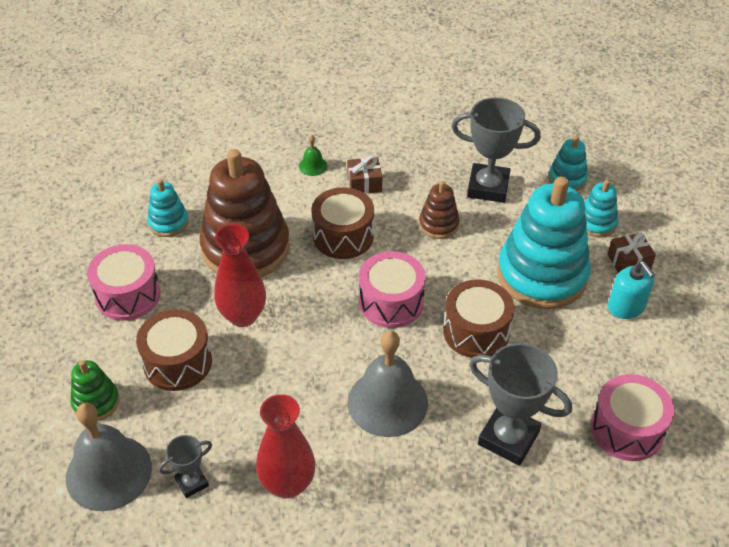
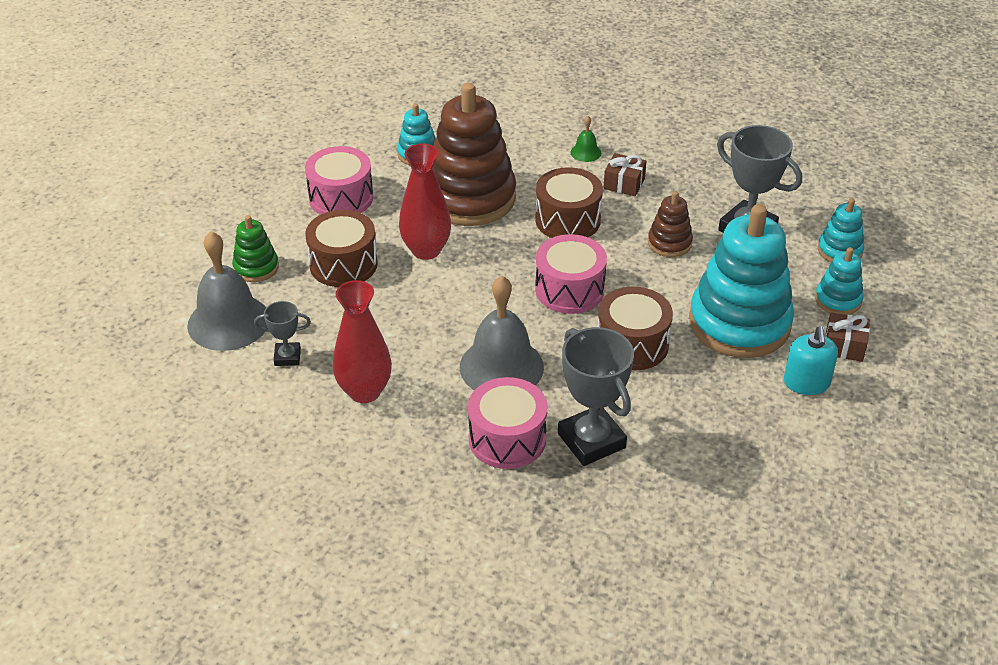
camera: 30 degrees right, 5 degrees down
pink drum [591,374,674,461] -> pink drum moved to [468,377,547,469]

